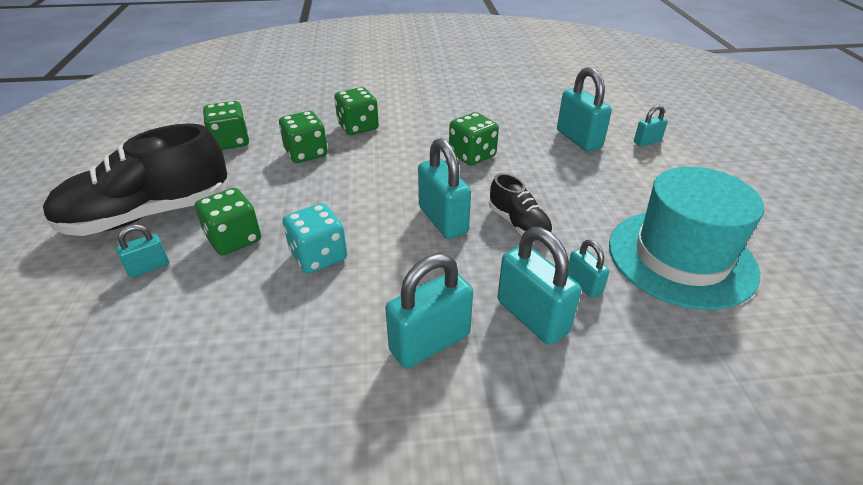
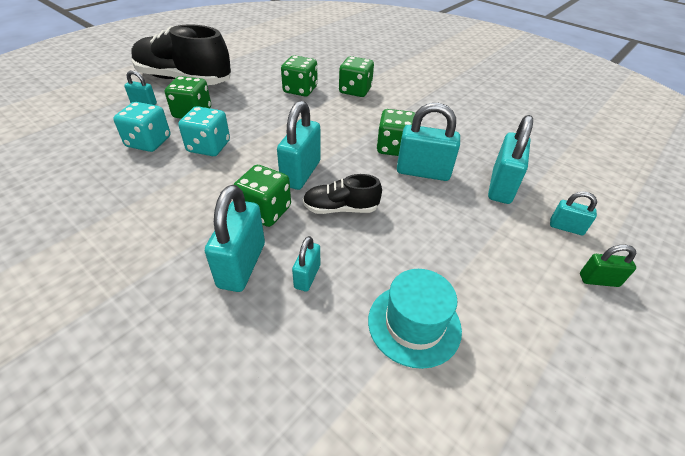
camera: 45 degrees right, 5 degrees up
green dice [203,101,249,150] -> green dice moved to [234,165,291,227]
turquoise padlock [385,253,473,368] -> turquoise padlock moved to [397,103,460,181]
black shoe [489,173,553,241] -> black shoe turned 75 degrees clockwise [303,174,382,214]
turquoise hat [609,167,764,310] -> turquoise hat [368,269,462,369], size x0.60
none -> turquoise dice [113,102,171,152]
none -> green padlock [580,245,637,287]

